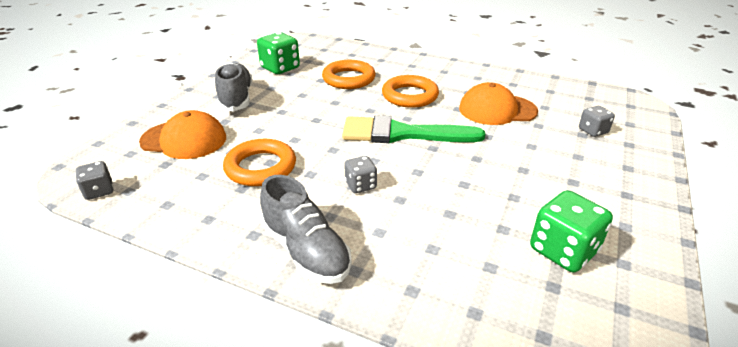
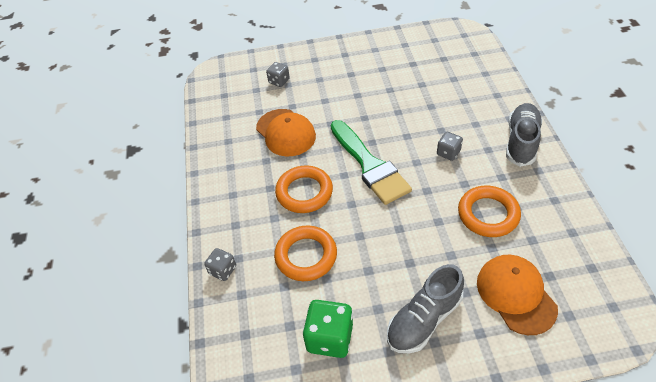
camera: 120 degrees left, 15 degrees up
grey dice [75,161,114,200] -> grey dice moved to [204,248,236,281]
green dice [530,190,613,272] -> none

